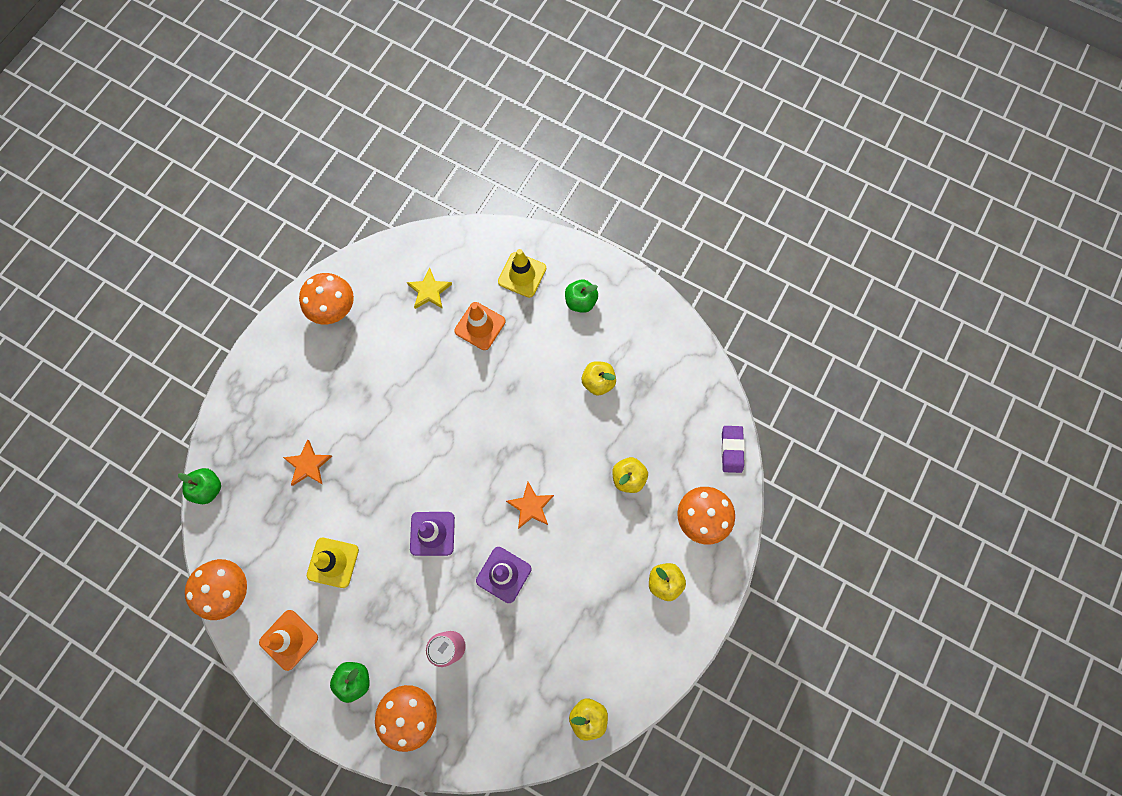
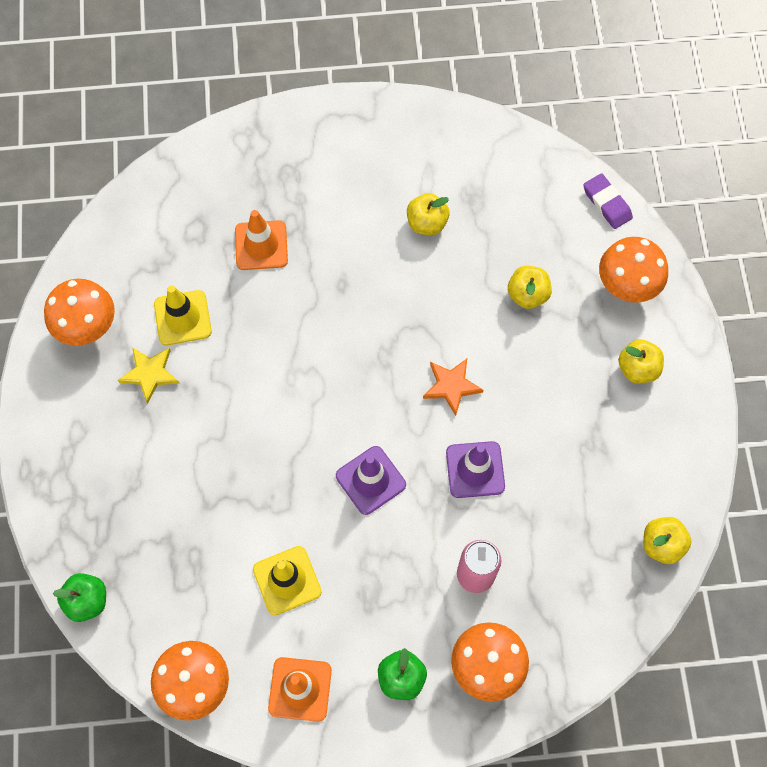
camera: 35 degrees left, 5 degrees down
orange star [283,439,332,486] -> none
yellow star [407,268,452,309] -> yellow star moved to [118,347,180,404]
yellow traffic cone [498,249,546,298] -> yellow traffic cone moved to [154,285,212,345]
green apple [565,279,598,313] -> none

